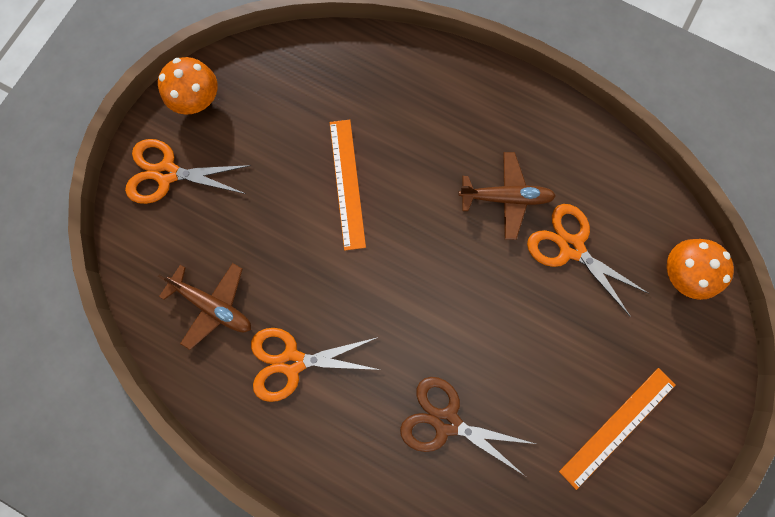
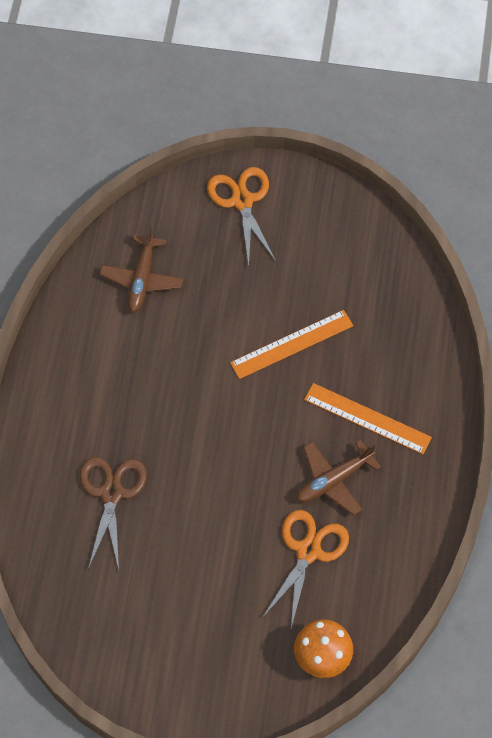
camera: 70 degrees right, 15 degrees down
orange mushroom [158,57,218,115] -> none
orange scissors [251,328,380,402] -> none
brown plane [458,152,556,240] -> brown plane turned 75 degrees clockwise [296,440,381,516]
orange ruler [559,368,675,490] -> orange ruler moved to [304,383,432,454]

